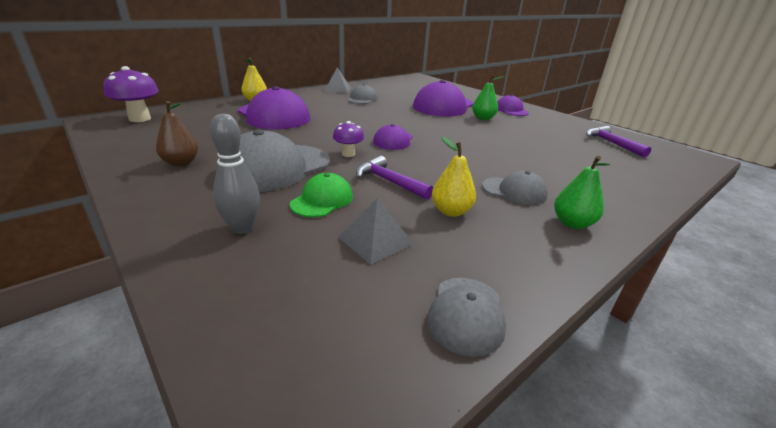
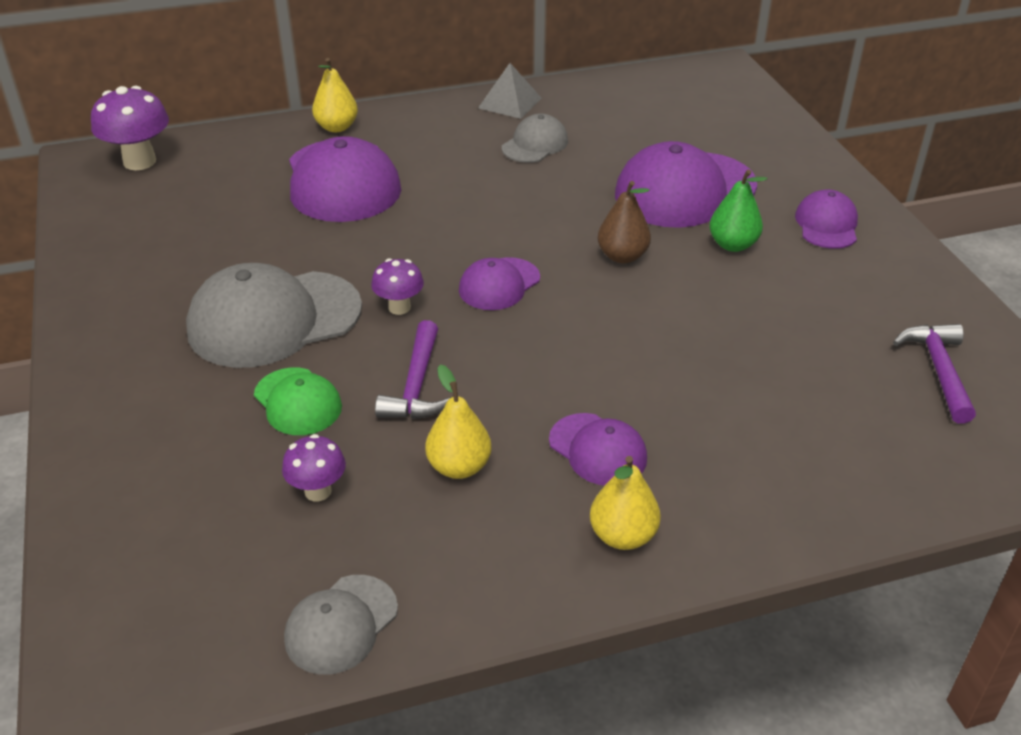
camera: 25 degrees right, 10 degrees up
brown pear [156,101,198,166] -> brown pear moved to [598,181,651,263]
grey bowling pin [210,114,260,234] -> none
green cap [290,173,353,217] -> green cap turned 90 degrees clockwise [254,367,342,435]
grey pyramid [338,197,414,265] -> purple mushroom [282,434,346,501]
purple hammer [356,156,433,200] -> purple hammer turned 150 degrees counterclockwise [375,320,451,419]
grey cap [482,171,548,205] -> purple cap [549,413,647,486]
green pear [554,156,611,229] -> yellow pear [590,456,661,550]

